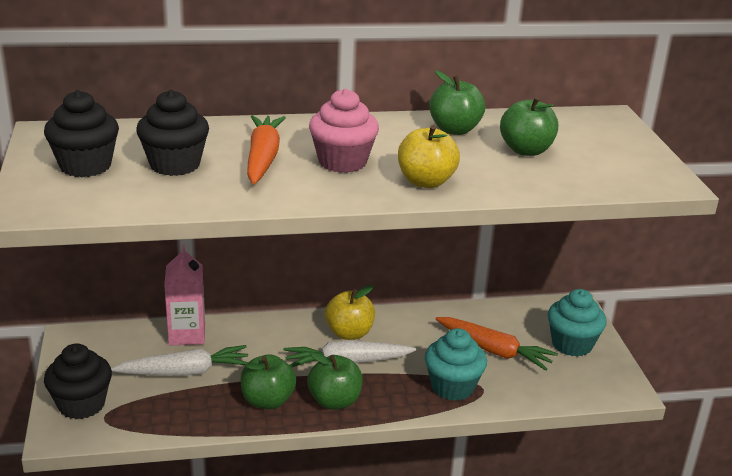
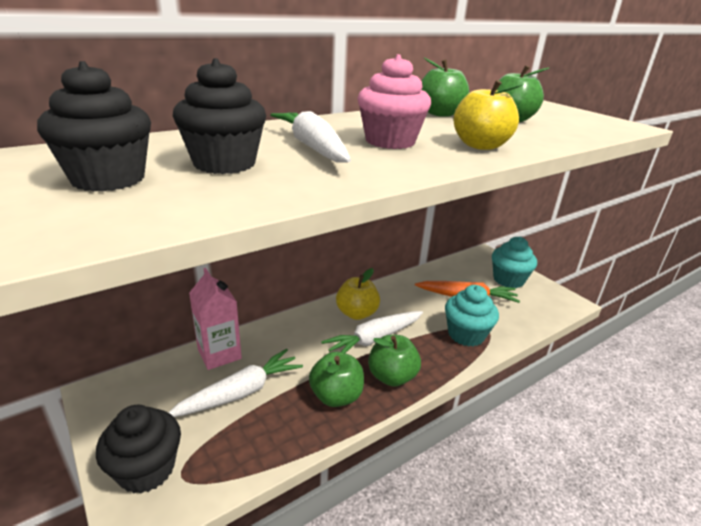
camera: 25 degrees left, 0 degrees up
orange carrot [247,115,286,184] -> white carrot [270,111,351,162]

